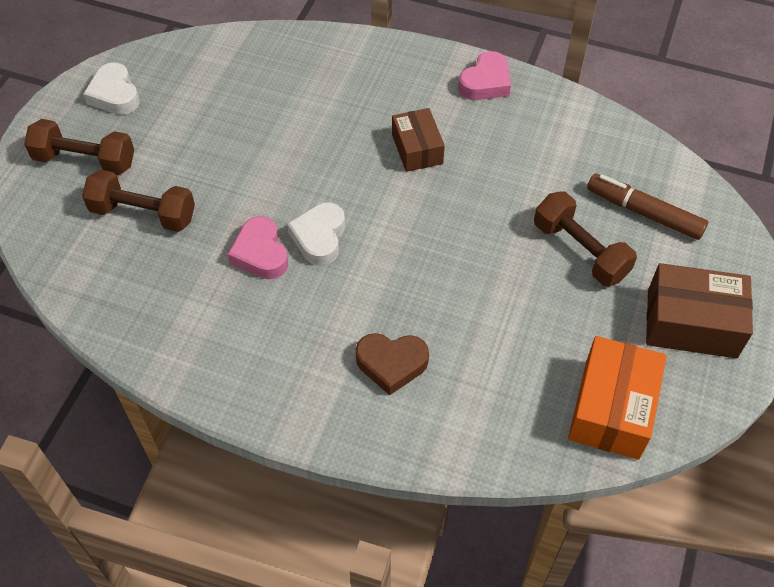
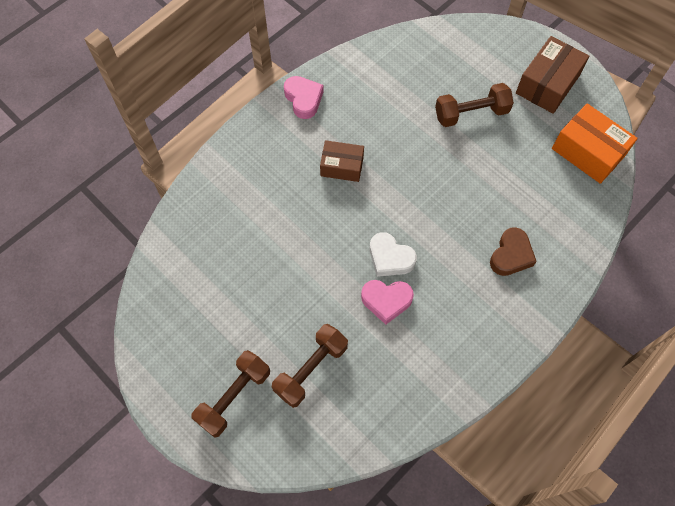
camera: 65 degrees left, 10 degrees up
white heart [83,62,140,115] -> none
brown marker [587,174,708,240] -> none

